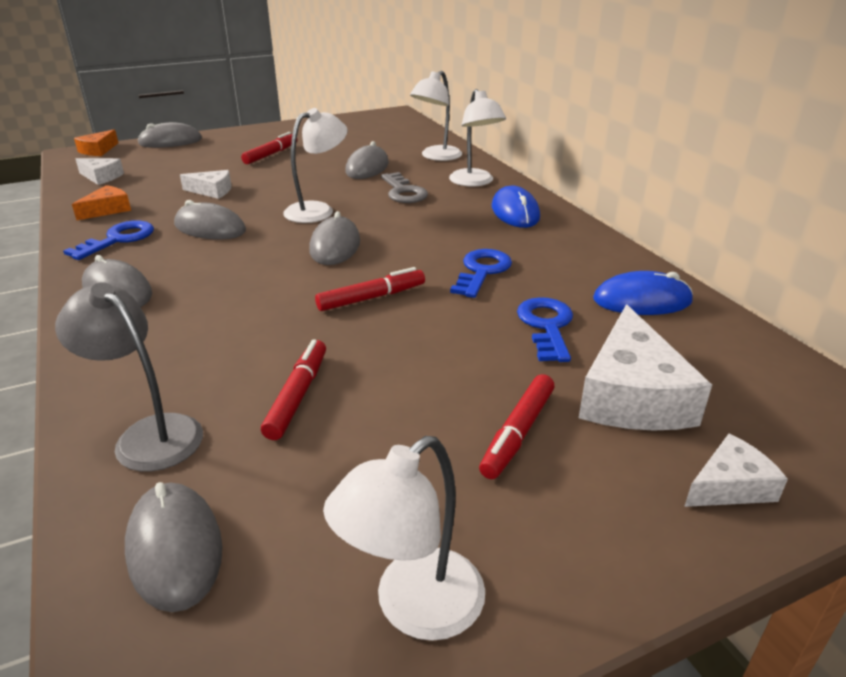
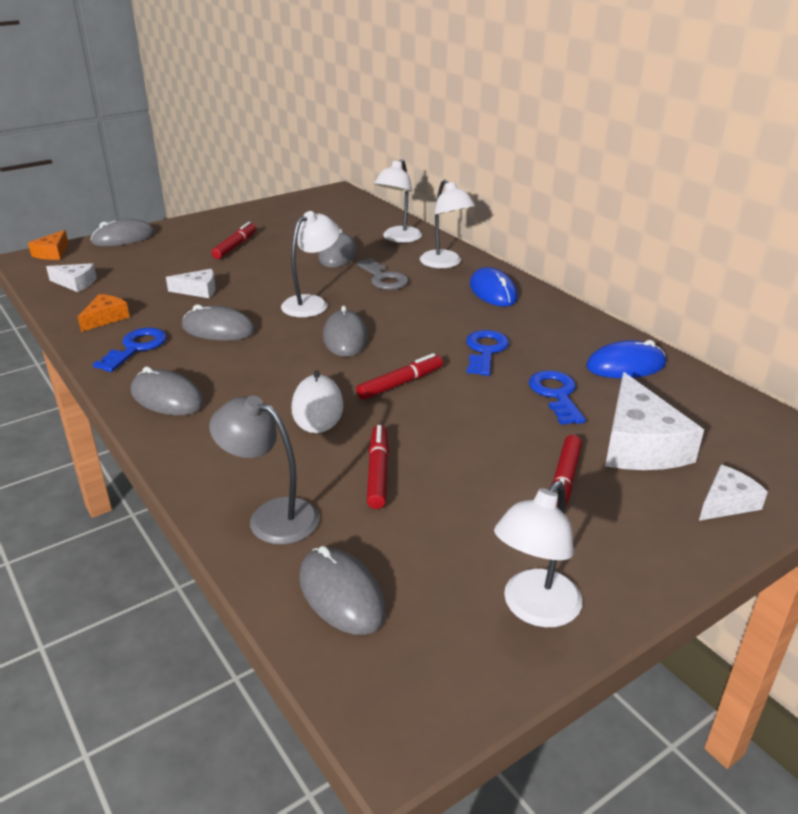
camera: 10 degrees left, 0 degrees up
none -> white mouse [292,370,344,433]

